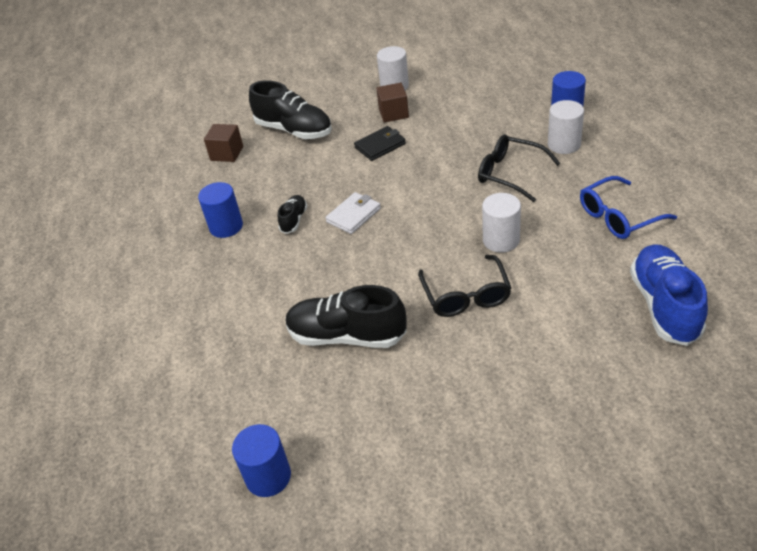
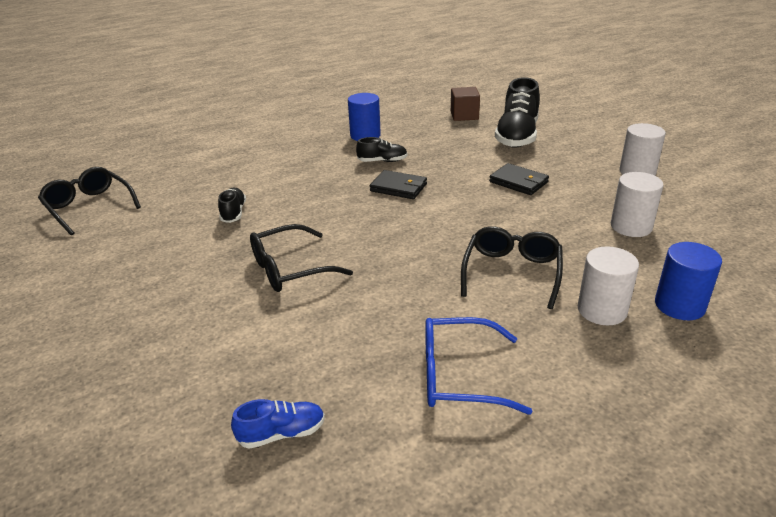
camera: 70 degrees right, 10 degrees down
blue cylinder [232,424,291,497] -> black glasses [38,167,141,236]
black shoe [286,285,407,348] -> black shoe [218,188,246,223], size x0.50
white wallet [325,192,381,234] -> black wallet [370,170,427,199]
brown cube [376,83,409,123] -> none
white cylinder [482,193,521,253] -> white cylinder moved to [611,172,664,237]
blue glasses [580,176,677,239] -> blue glasses turned 45 degrees counterclockwise [425,317,532,415]
blue shoe [630,244,708,346] -> blue shoe [231,399,325,449], size x0.50

